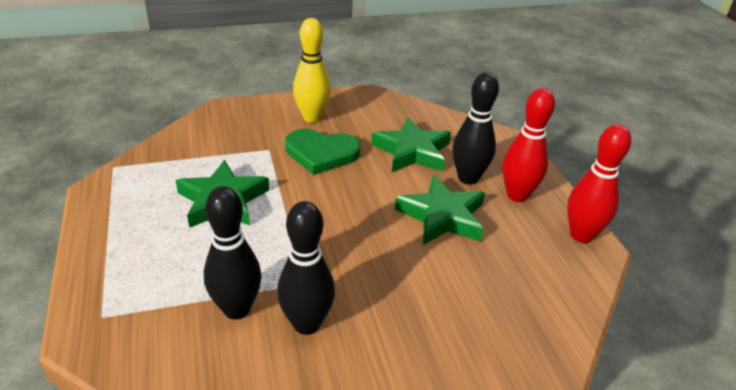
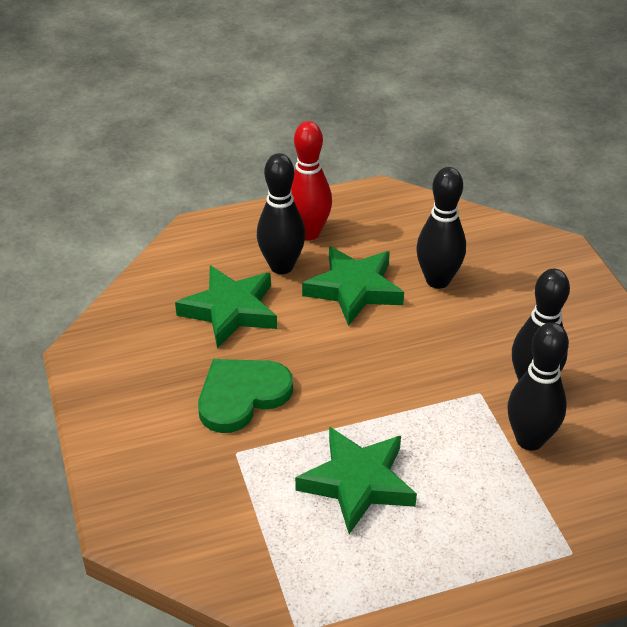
camera: 90 degrees left, 5 degrees up
green heart [285,129,360,175] -> green heart turned 135 degrees counterclockwise [198,359,293,433]
yellow bowling pin [293,18,331,123] -> none
red bowling pin [567,124,631,243] -> none
none -> black bowling pin [416,167,466,289]

